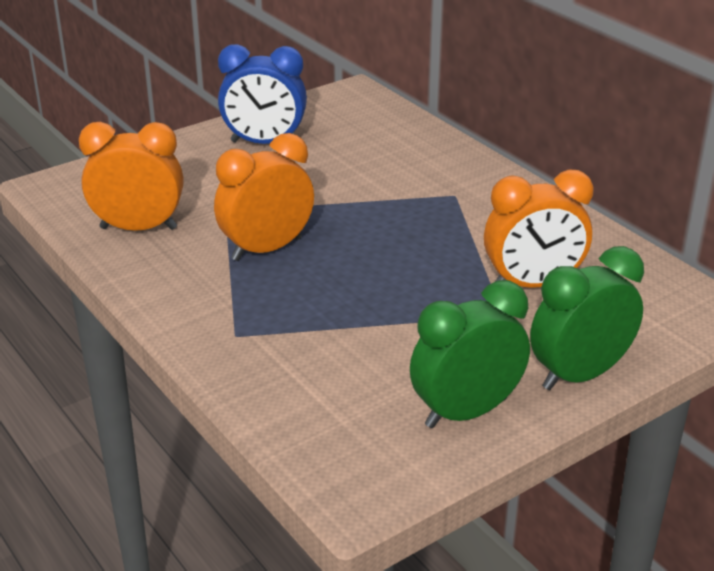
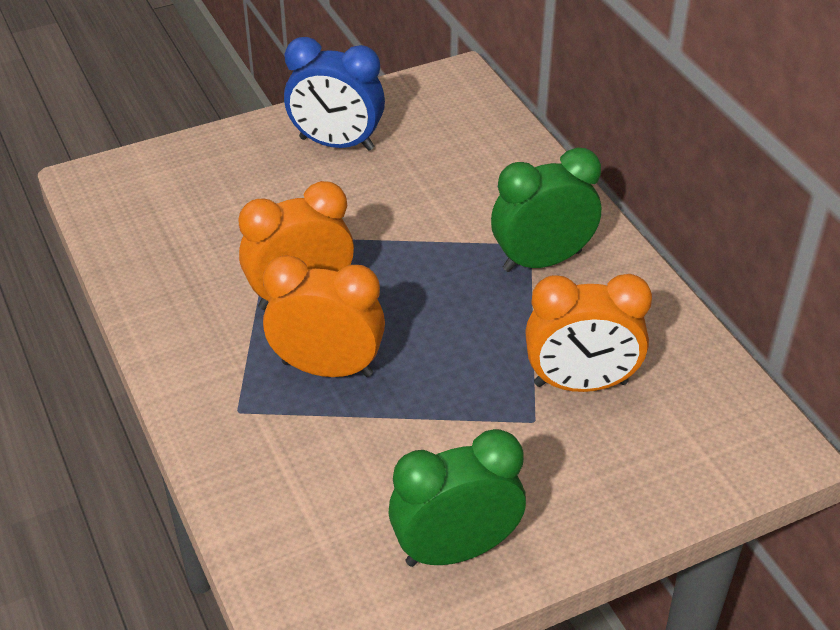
camera: 10 degrees right, 10 degrees up
orange clock [79,122,183,231] -> orange clock moved to [263,255,385,377]
green clock [530,246,644,390] -> green clock moved to [491,147,601,272]

